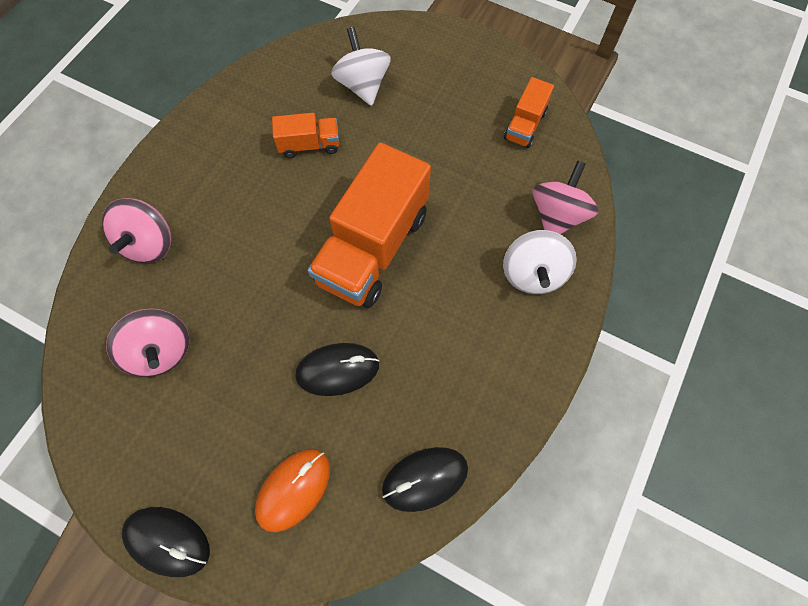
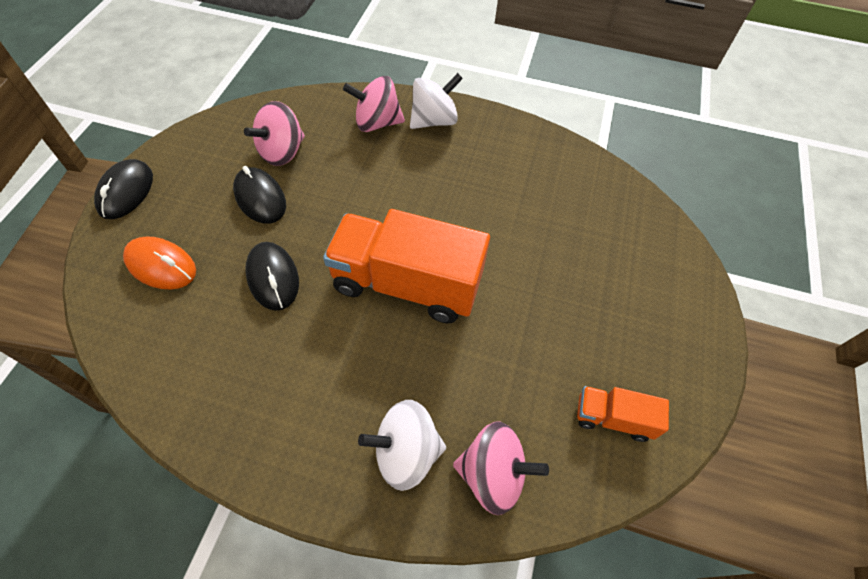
camera: 75 degrees right, 10 degrees down
orange truck [272,113,339,158] -> none
white spinning top [331,27,391,106] -> white spinning top moved to [410,73,463,129]
black mouse [382,447,468,512] -> black mouse moved to [233,166,286,224]

